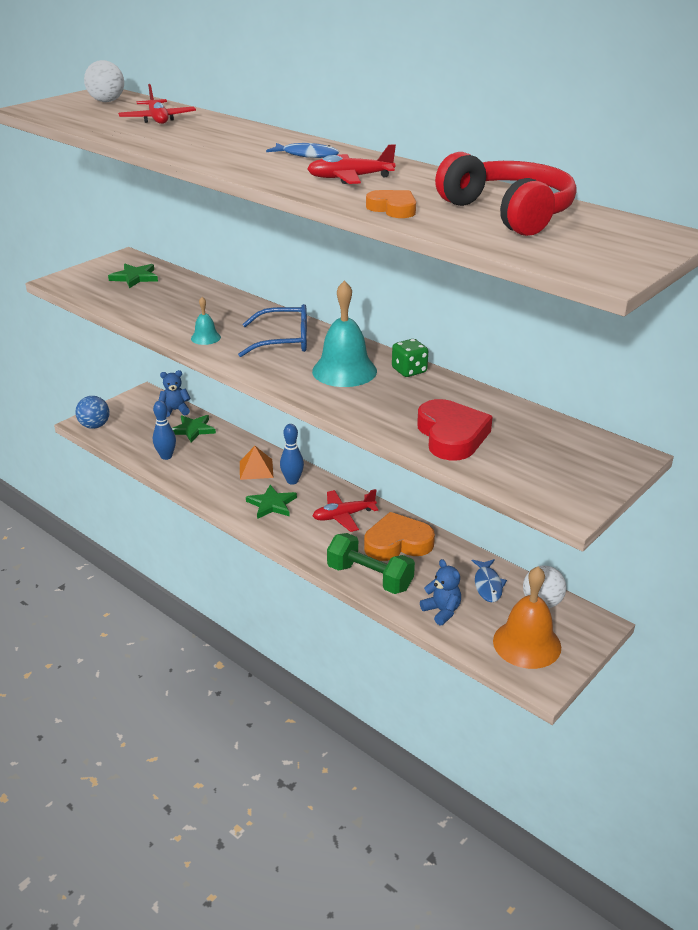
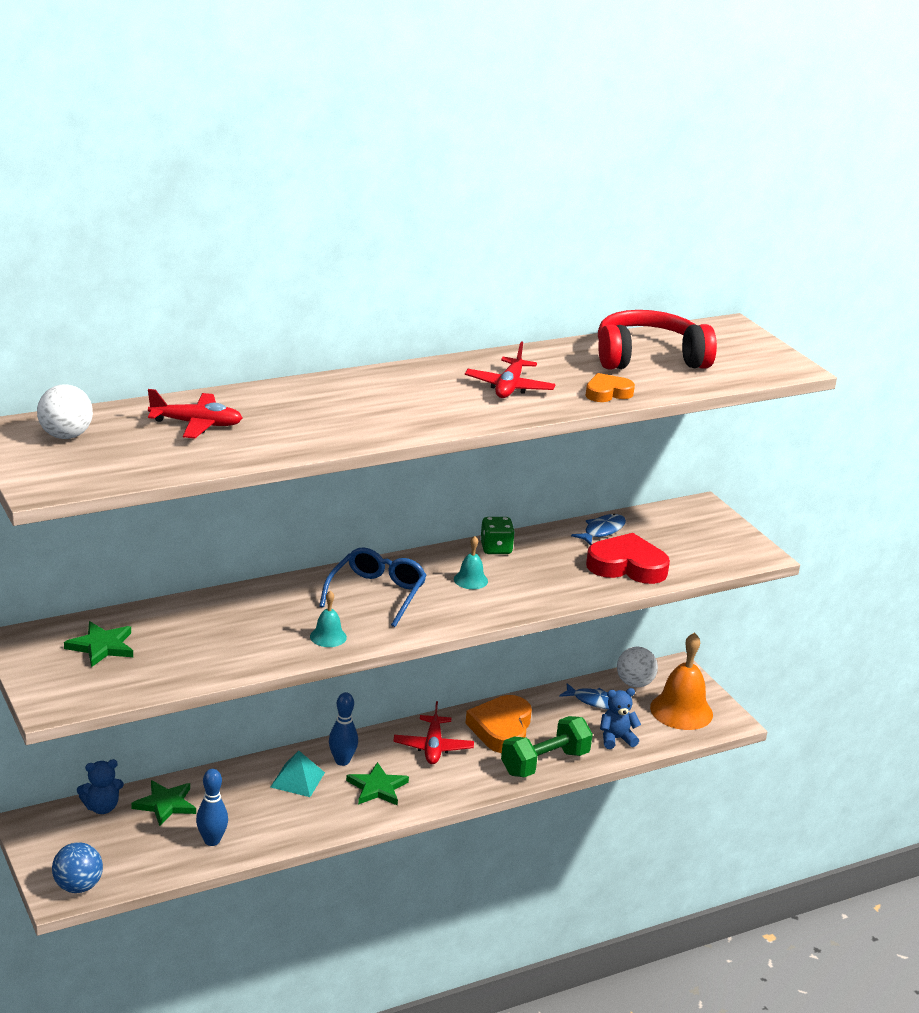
camera: 70 degrees left, 5 degrees down
blue teddy bear [158,370,190,417] -> blue teddy bear turned 120 degrees counterclockwise [77,759,124,814]
orange pyramid [240,446,273,480] -> turquoise pyramid [271,751,325,797]
blue fish [266,143,339,158] -> blue fish moved to [571,514,626,545]
turquoise bell [312,280,377,387] -> turquoise bell [454,536,488,589], size x0.49

